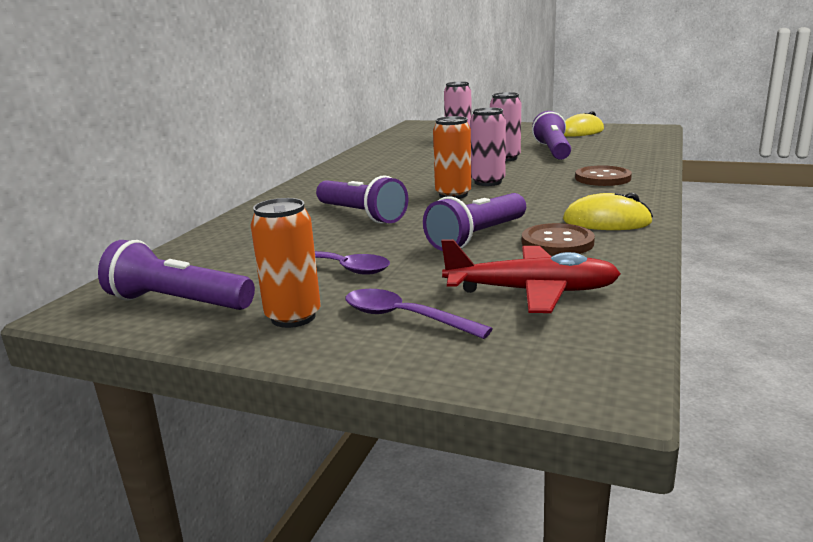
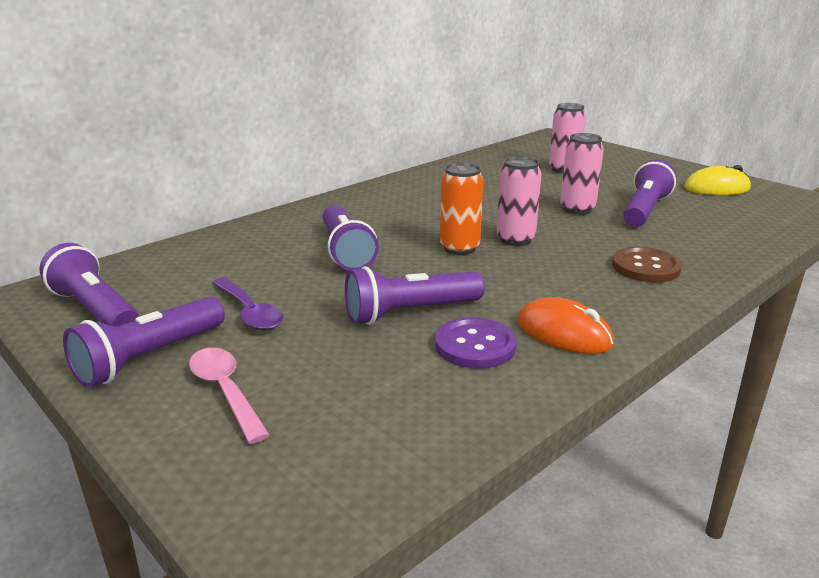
camera: 25 degrees right, 5 degrees up
orange can [251,198,321,328] -> purple flashlight [63,297,225,388]
purple spoon [345,289,493,339] -> pink spoon [189,348,270,444]
red plane [441,239,621,313] -> none
brown button [522,223,595,256] -> purple button [435,317,517,369]
yellow mouse [563,192,653,230] -> orange mouse [518,297,614,354]

